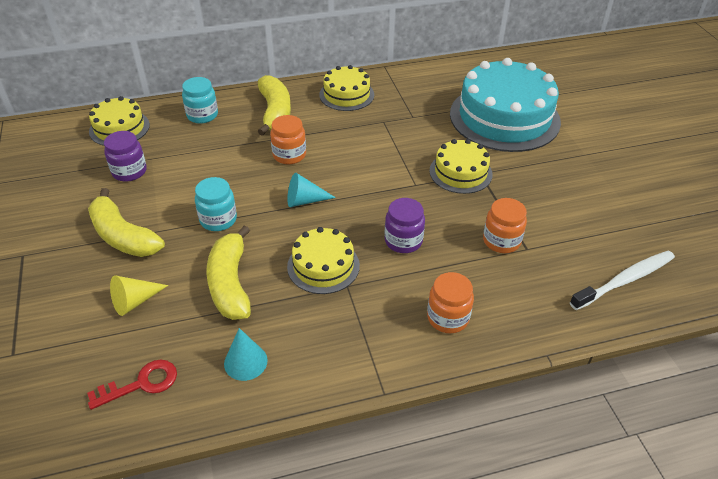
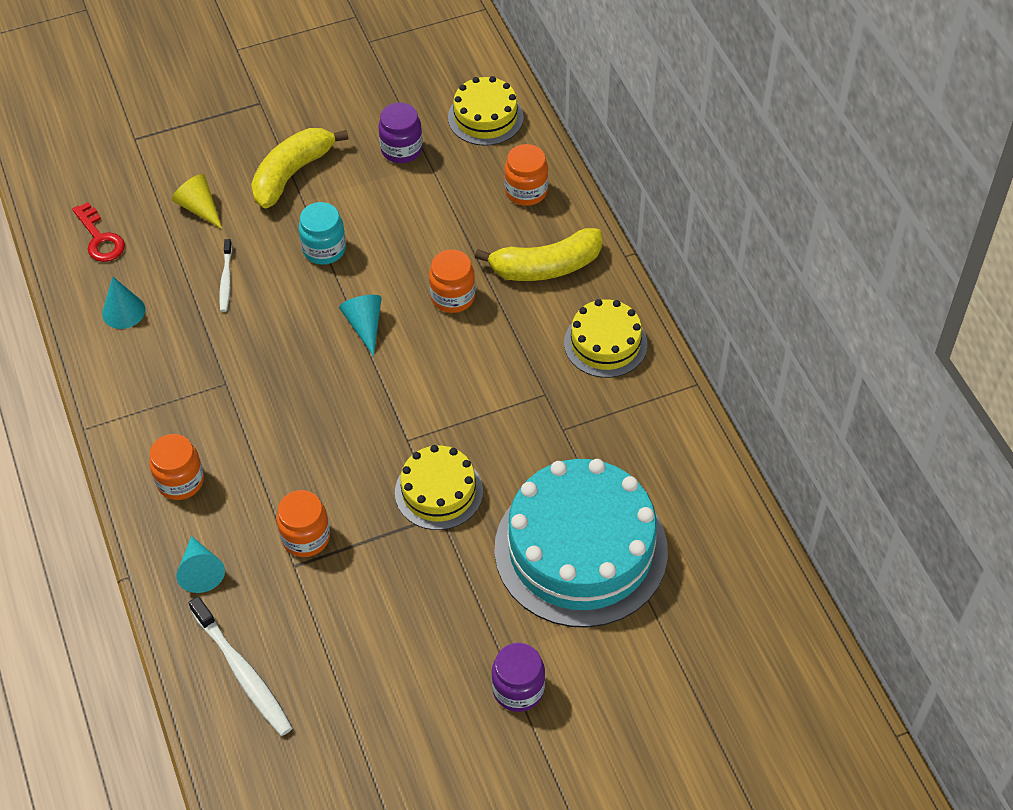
camera: 85 degrees right, 10 degrees up
turquoise jar [182,77,218,124] -> orange jar [504,144,548,206]
yellow banana [206,225,251,320] -> white toothbrush [219,239,232,312]
yellow cake [287,227,360,294] -> none
purple jar [385,198,425,253] -> purple jar moved to [491,643,545,712]
none -> turquoise cone [176,536,225,593]

